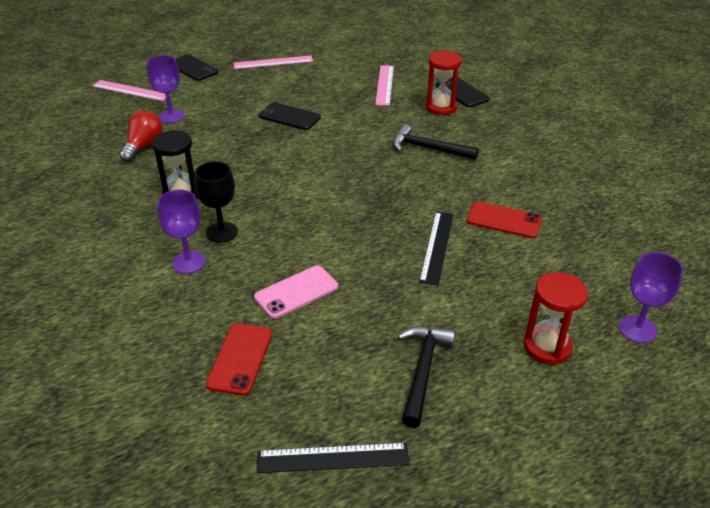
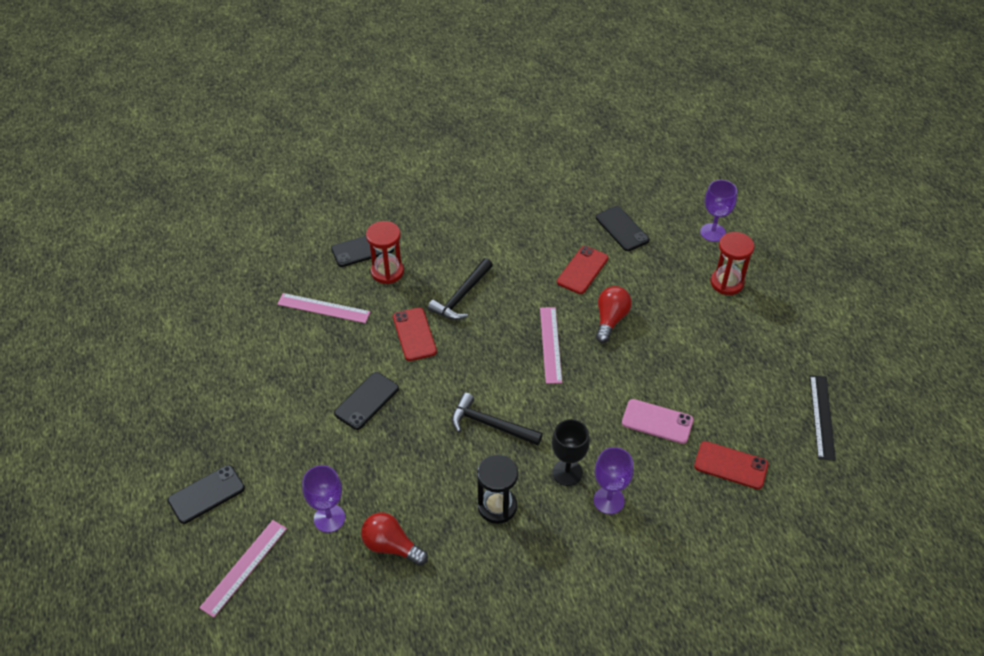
camera: 80 degrees left, 10 degrees up
pink ruler [233,55,313,69] -> pink ruler moved to [540,307,562,384]
pink phone [254,265,338,319] -> pink phone turned 45 degrees counterclockwise [622,399,693,444]
black hammer [398,326,455,428] -> black hammer moved to [452,393,543,445]
black ruler [419,211,453,285] -> red light bulb [596,286,632,343]
none -> red phone [393,307,437,361]
none -> black phone [596,206,649,251]

